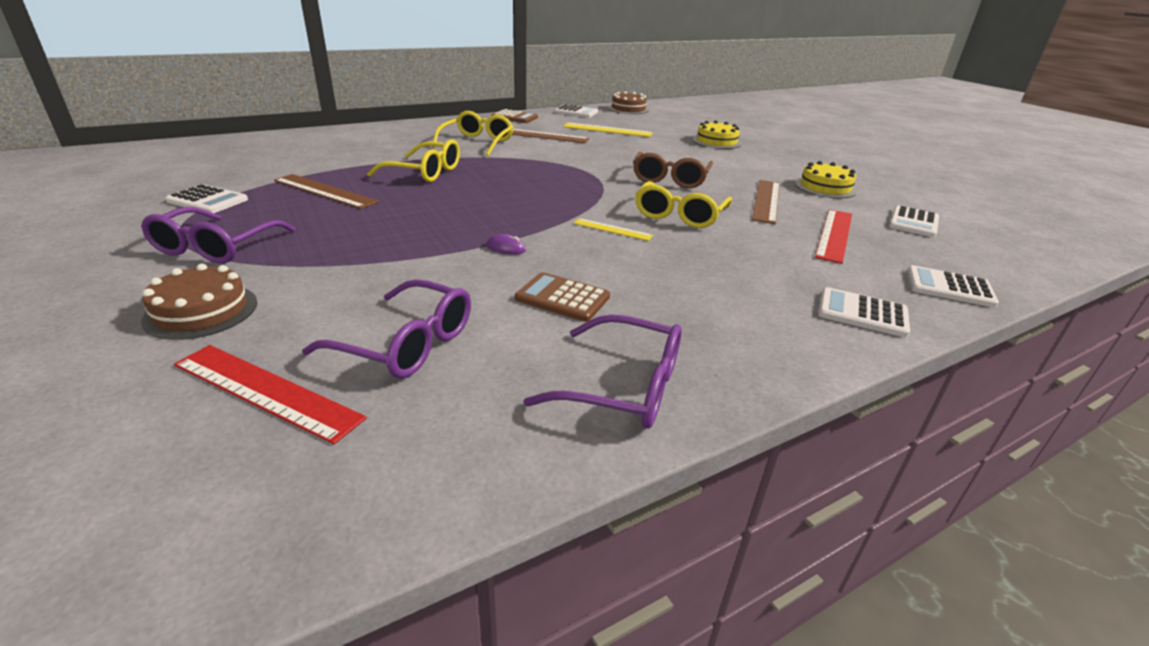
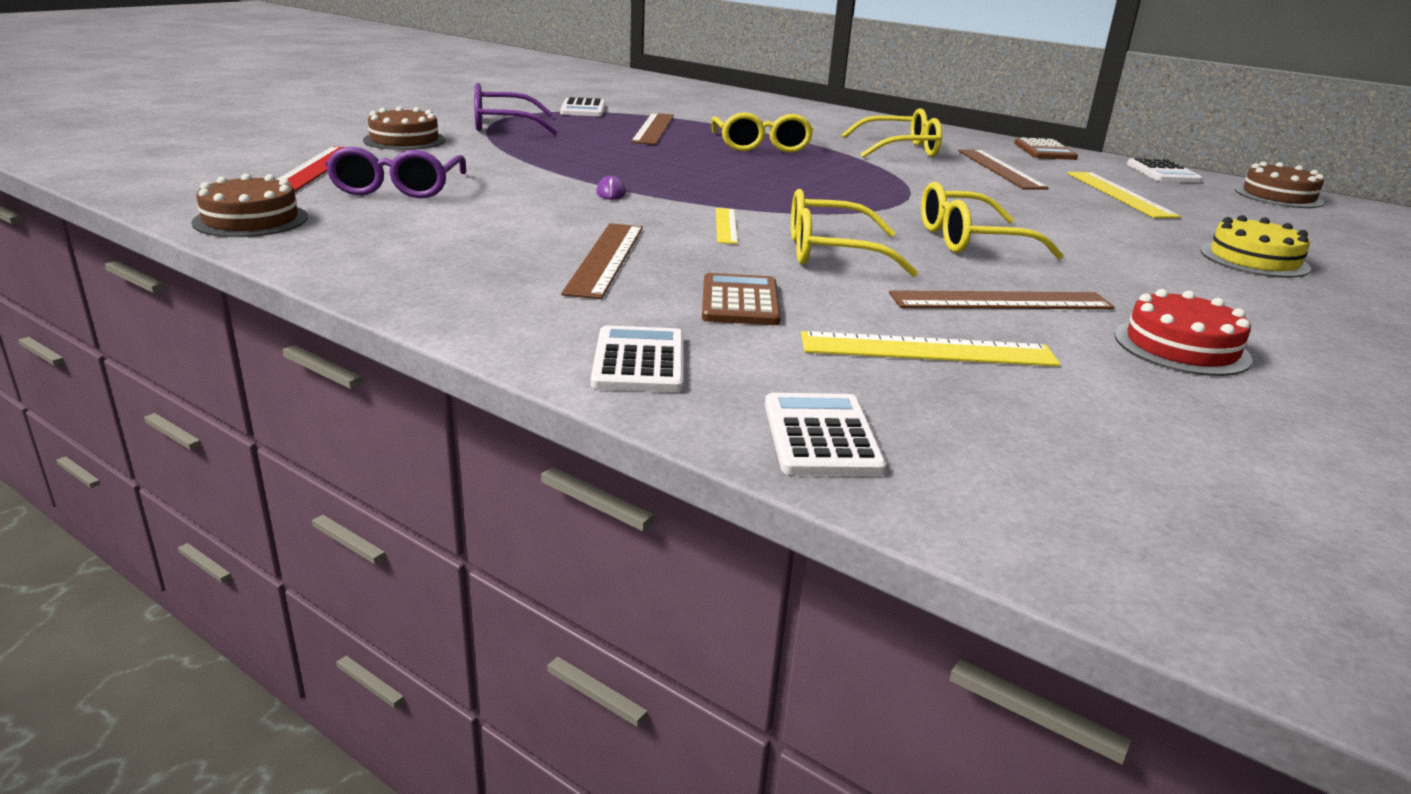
camera: 65 degrees right, 5 degrees down
brown calculator [515,272,610,322] -> brown calculator moved to [702,273,781,325]
purple glasses [523,314,682,428] -> none
brown glasses [633,152,713,188] -> yellow glasses [921,182,1064,259]
yellow cake [795,161,857,198] -> red cake [1114,289,1253,376]
red ruler [815,209,852,264] -> yellow ruler [801,331,1060,366]
white calculator [889,205,939,237] -> none
none -> brown cake [191,174,308,237]
none -> brown ruler [561,223,643,299]

